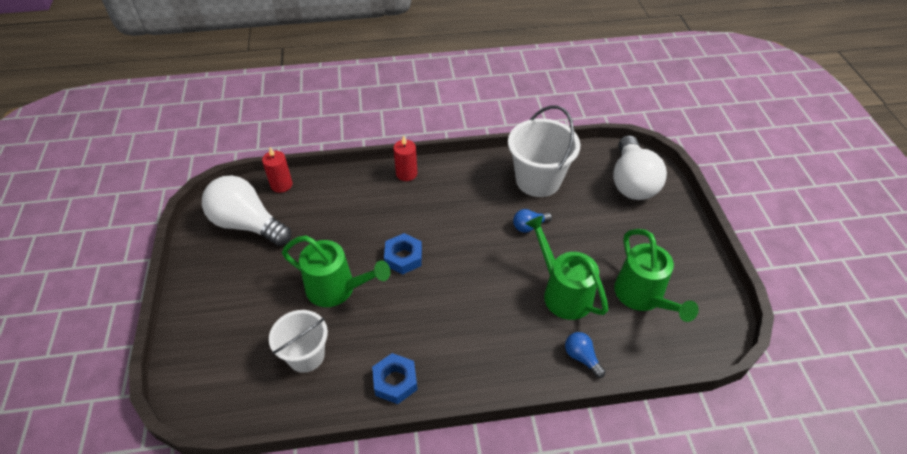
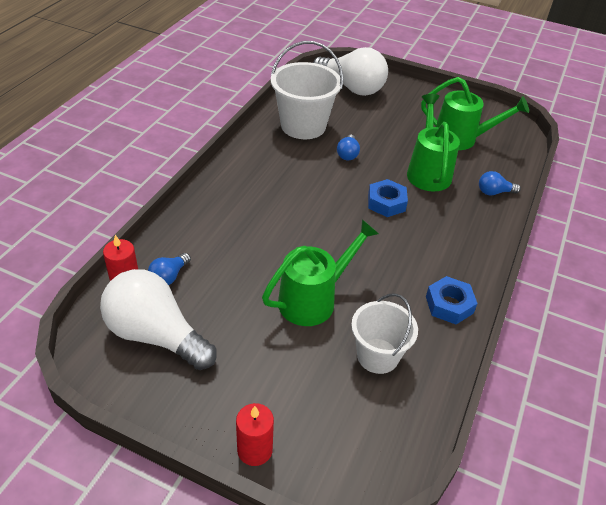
camera: 60 degrees left, 5 degrees down
white light bulb [202,176,291,246] -> white light bulb turned 60 degrees clockwise [100,269,217,370]
blue nut [384,233,422,275] -> blue nut moved to [368,179,408,217]
red candle [393,136,417,181] -> red candle moved to [236,403,274,466]
green watering can [525,215,608,320] -> green watering can turned 90 degrees clockwise [407,94,460,191]
none -> blue light bulb [148,253,191,285]

